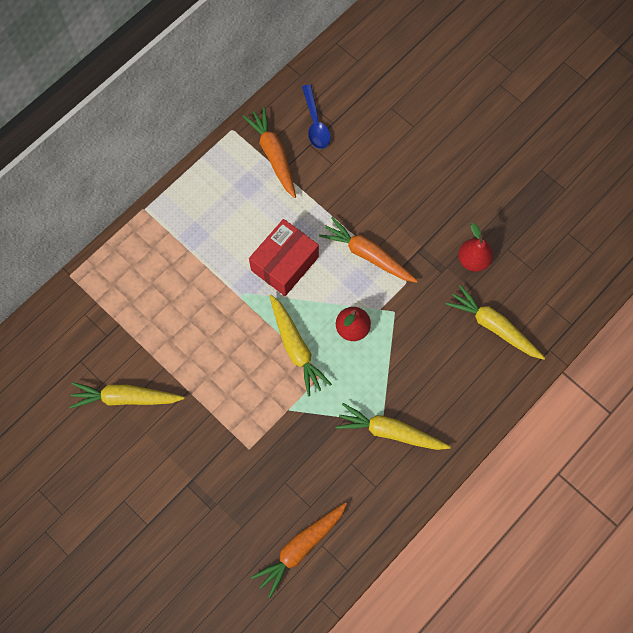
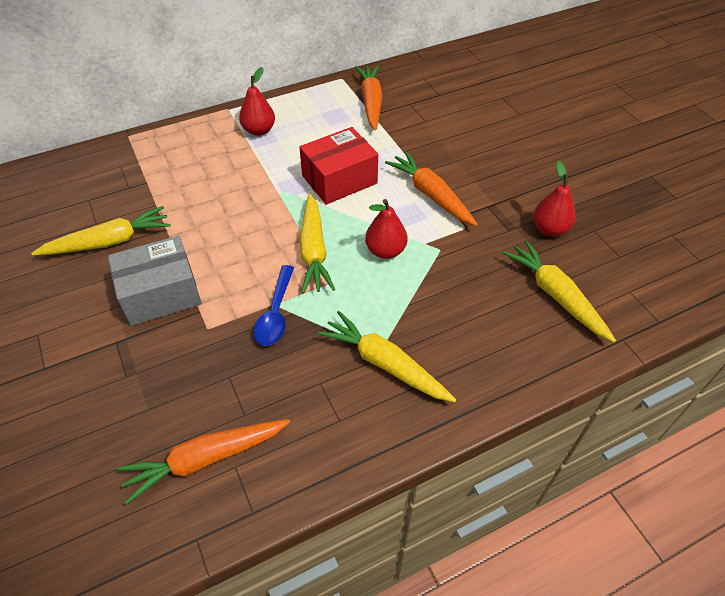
camera: 20 degrees right, 20 degrees down
yellow carrot [69,382,185,408] -> yellow carrot turned 135 degrees clockwise [31,206,170,256]
blue spoon [302,84,331,149] -> blue spoon moved to [254,265,294,346]
none -> grey box [108,236,202,326]
none -> red pear [239,67,275,136]

